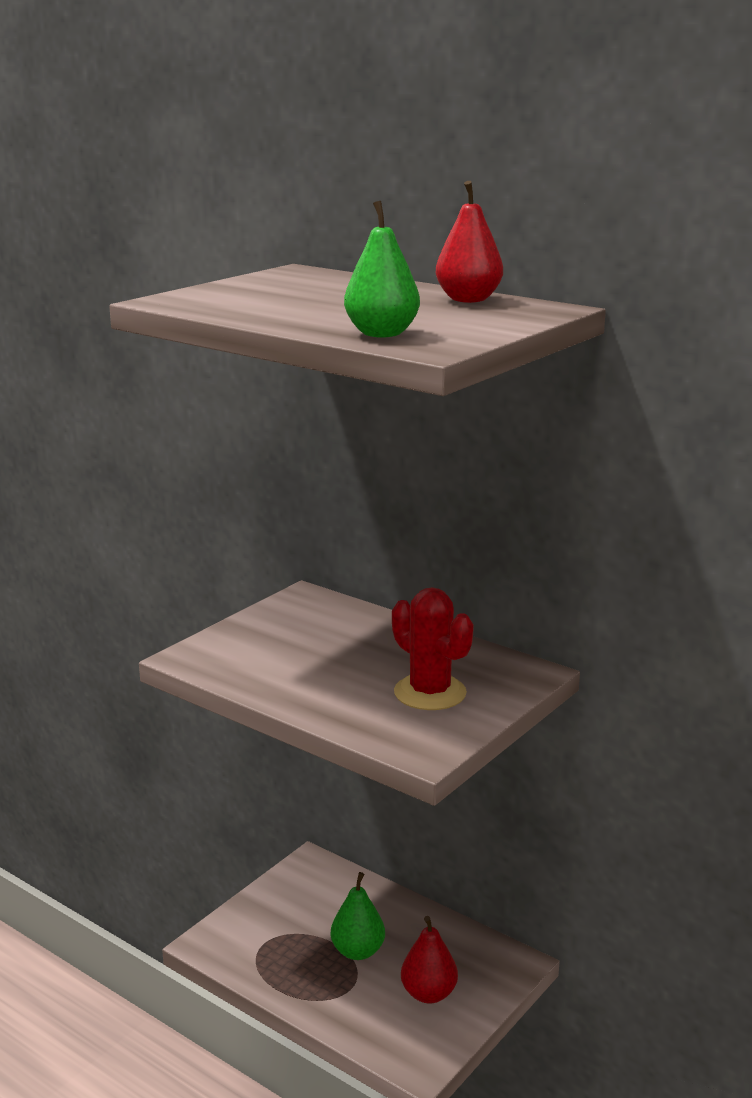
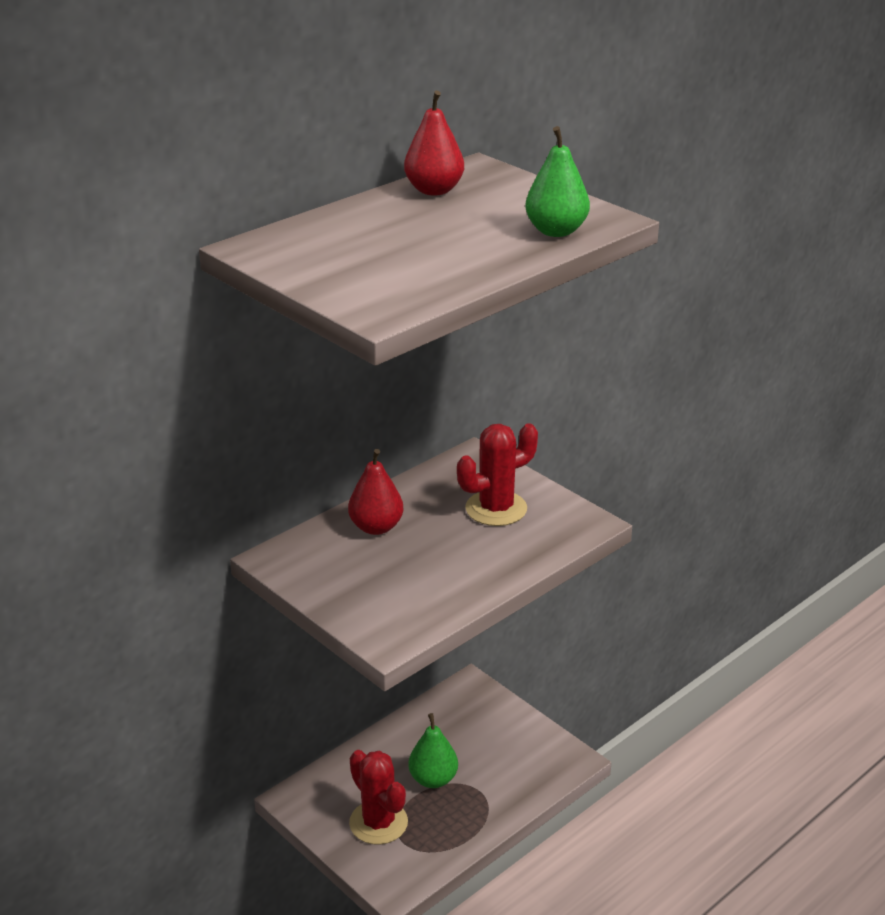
camera: 80 degrees left, 10 degrees up
red pear [401,916,458,1003] -> red pear moved to [348,449,403,535]
none -> red cactus [349,750,408,845]

